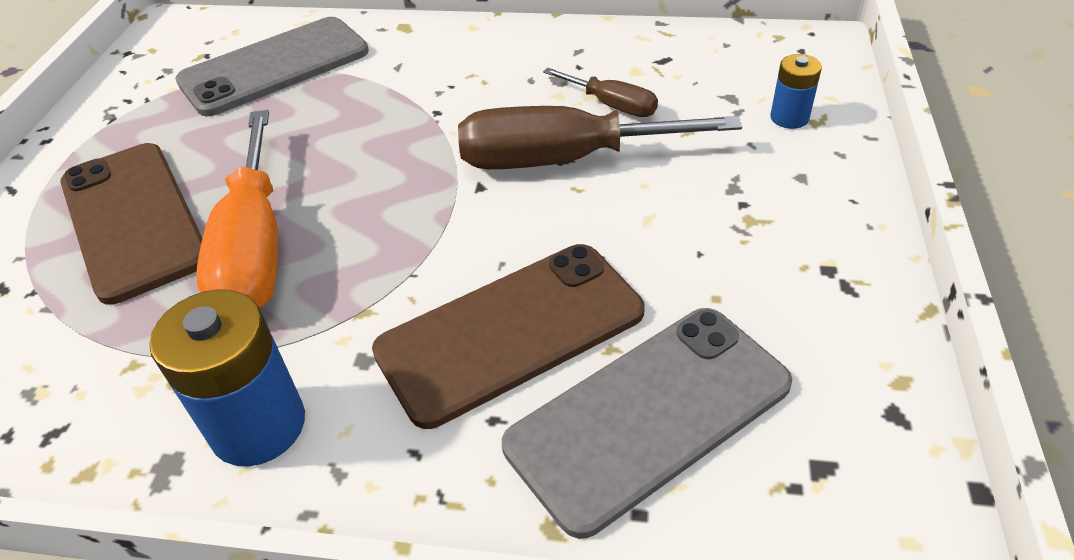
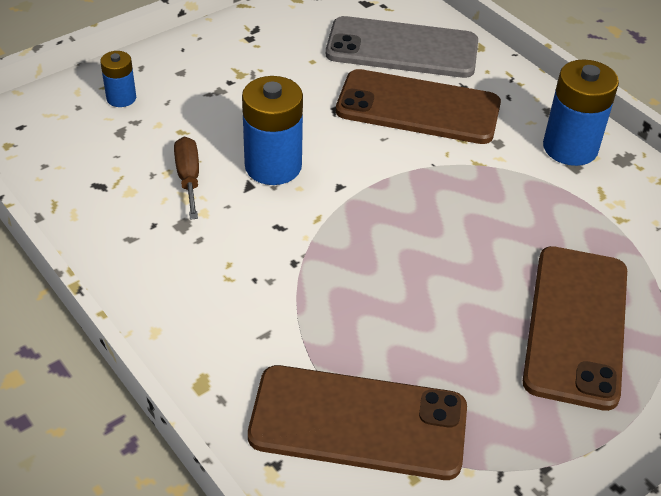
camera: 140 degrees left, 0 degrees up
grey phone [175,17,369,116] -> brown phone [248,365,467,480]
orange screwdriver [196,110,278,308] -> none
brown screwdriver [458,106,742,169] -> blue battery [242,76,303,185]

